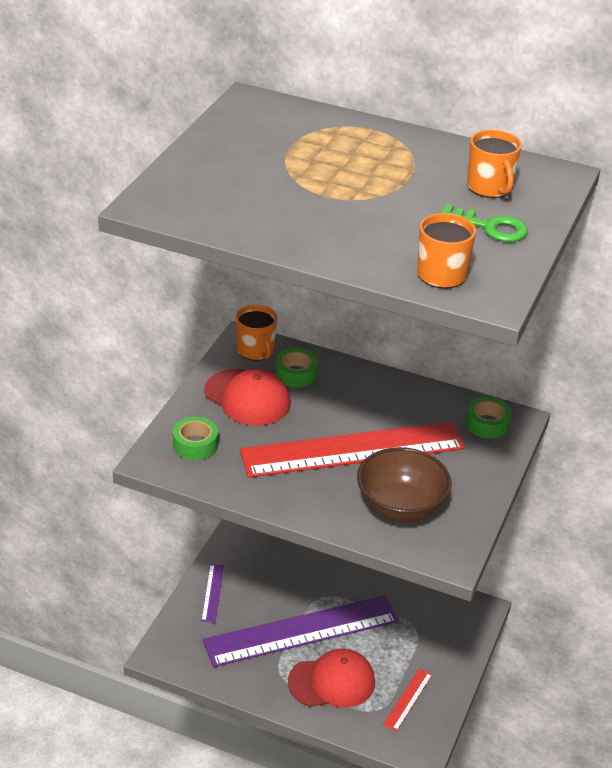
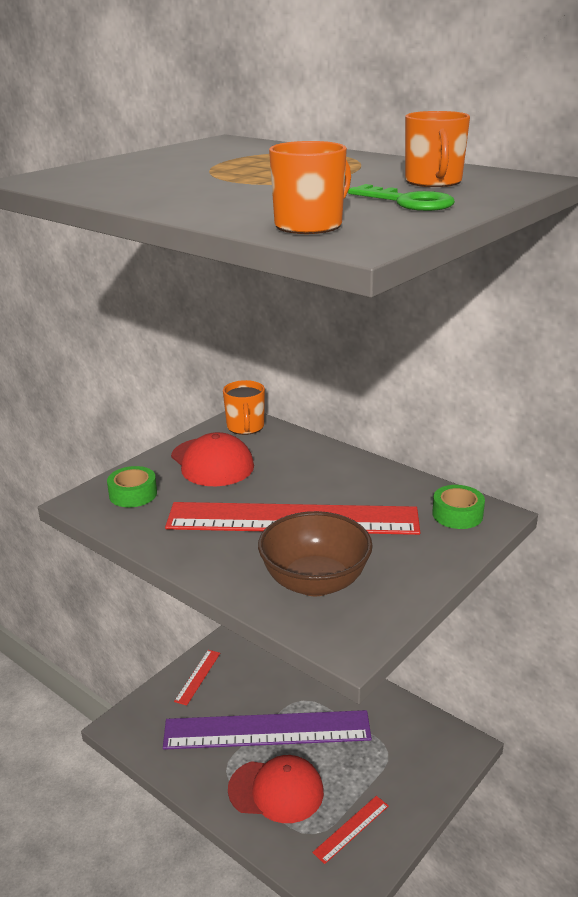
camera: 20 degrees right, 10 degrees down
purple ruler [201,564,224,623] -> red ruler [174,650,220,706]
green tape [275,348,318,387] -> none

